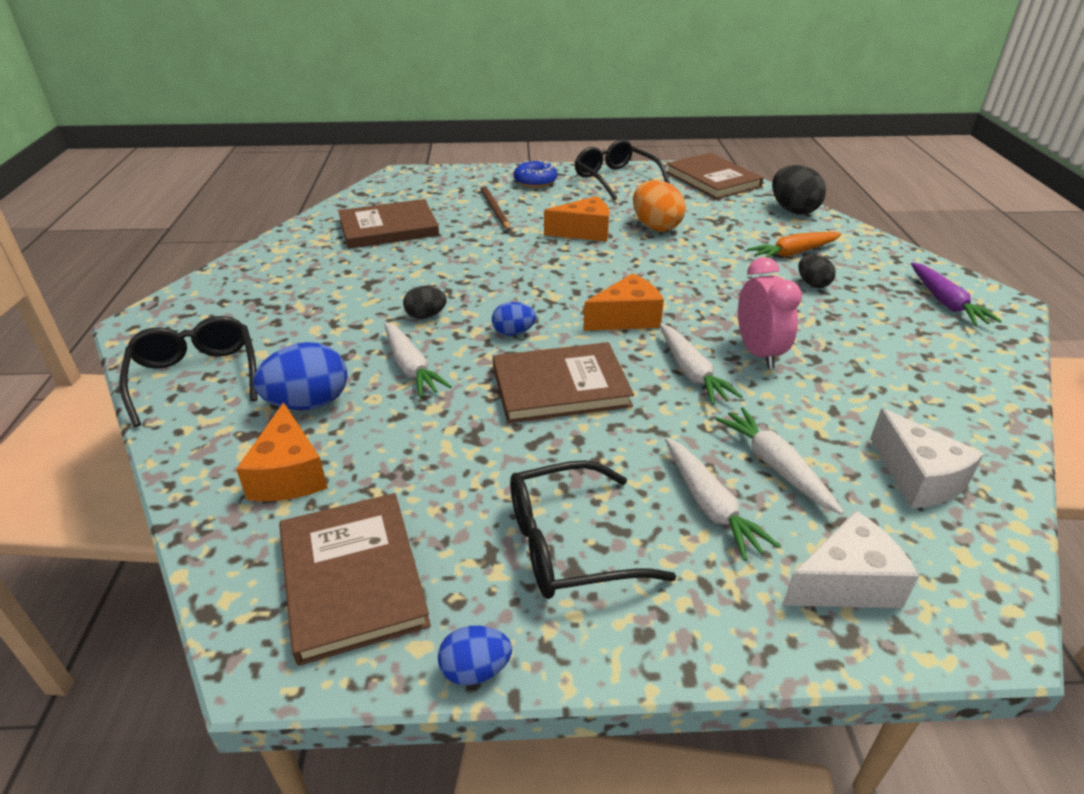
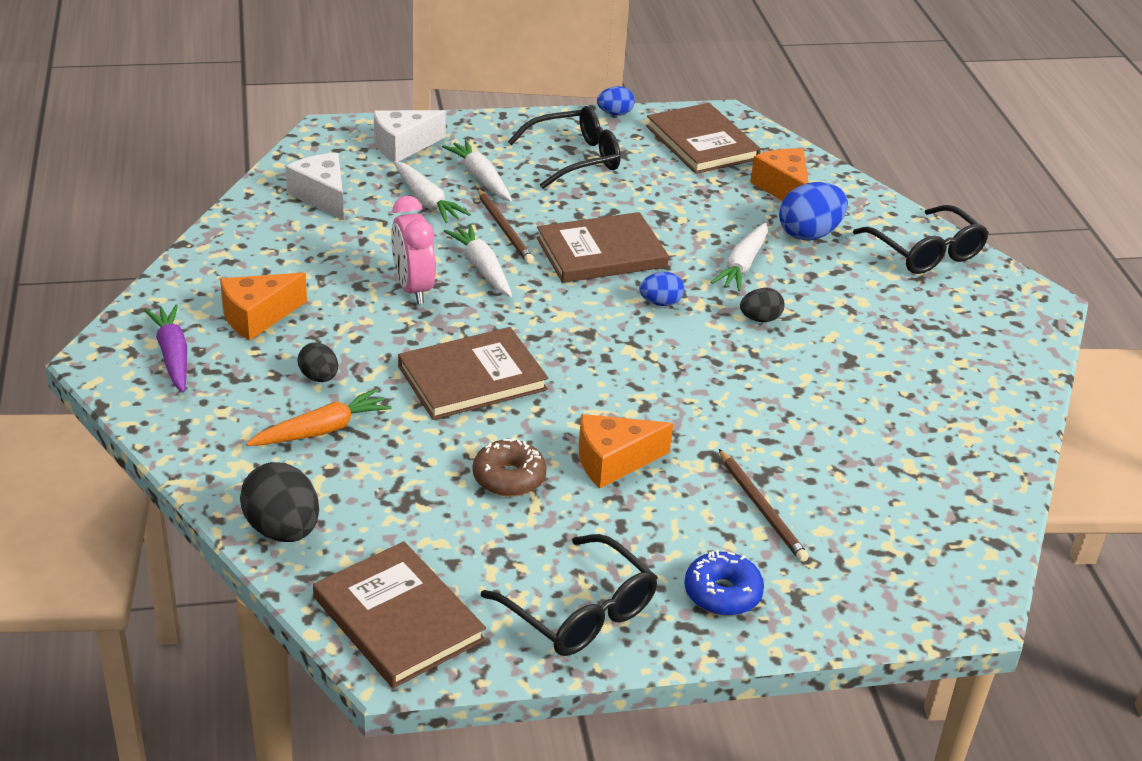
camera: 170 degrees right, 0 degrees up
brown book [338,199,439,249] -> brown book moved to [398,327,548,420]
white carrot [384,322,452,398] -> white carrot turned 120 degrees counterclockwise [711,222,768,291]
orange cheese [583,273,664,331] -> orange cheese moved to [220,273,307,341]
orange egg [633,180,686,231] -> brown donut [473,438,547,497]
none -> brown pencil [477,188,534,264]

